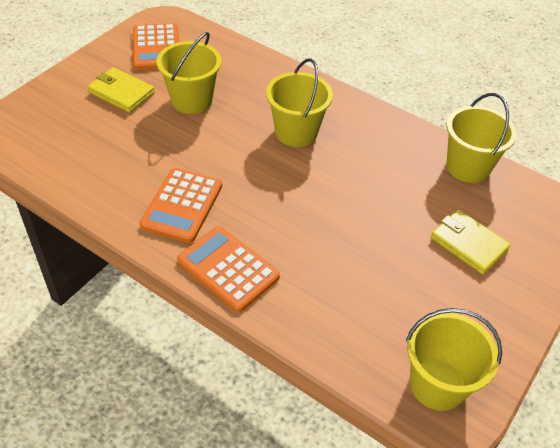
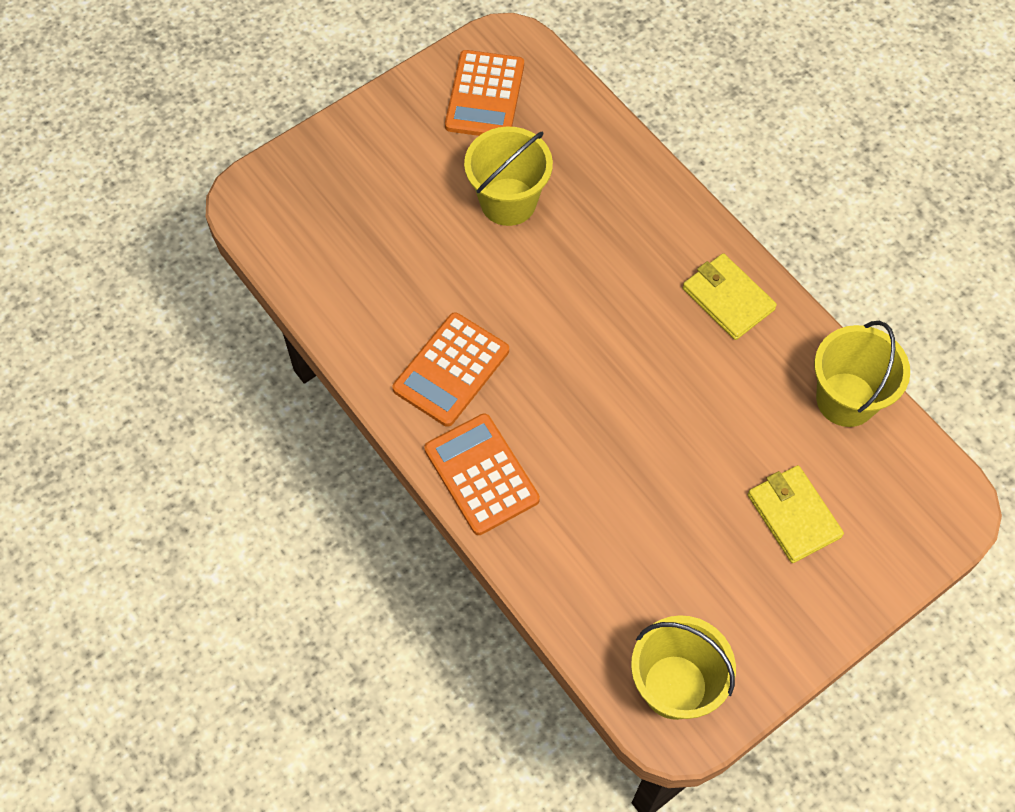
camera: 20 degrees right, 15 degrees up
yellow wallet [88,67,155,113] -> yellow wallet moved to [683,253,777,340]
yellow bucket [266,58,333,147] -> none

